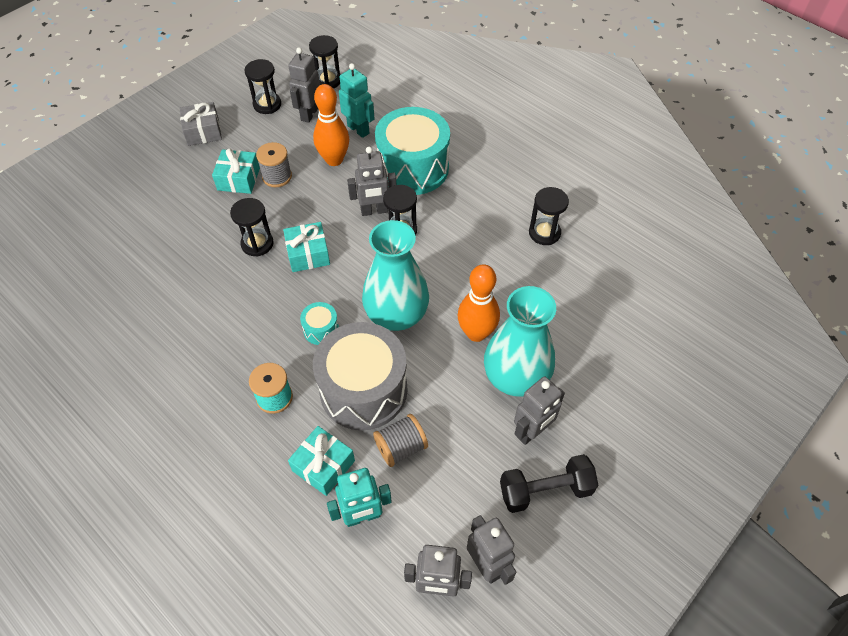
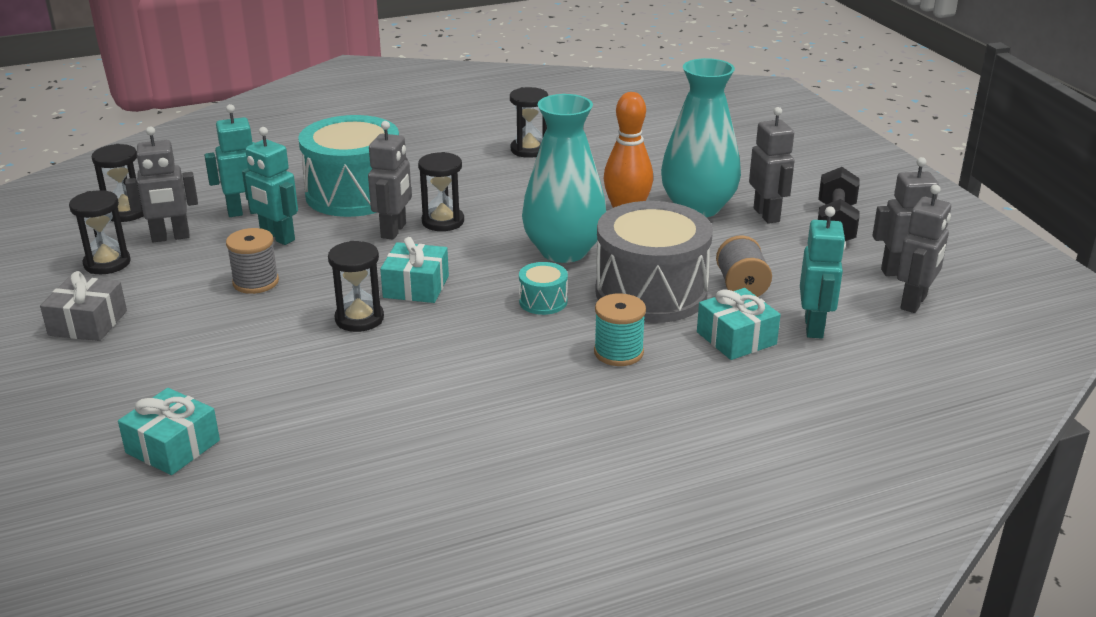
camera: 65 degrees left, 25 degrees down
turquoise gift [212,148,260,194] -> turquoise gift moved to [118,388,220,475]
grey robot [288,47,320,123] -> grey robot turned 60 degrees counterclockwise [125,126,198,242]
orange bowling pin [313,84,349,166] -> turquoise robot [242,127,298,245]

